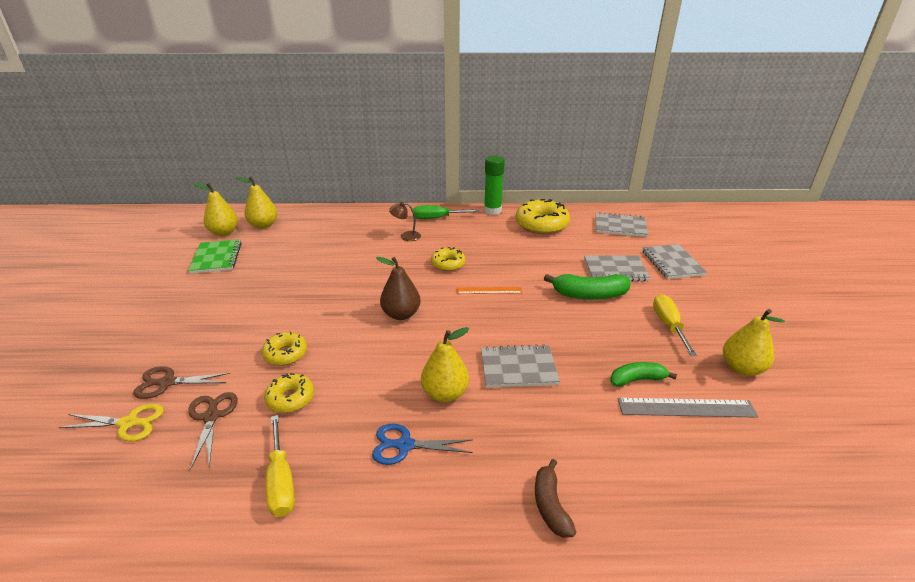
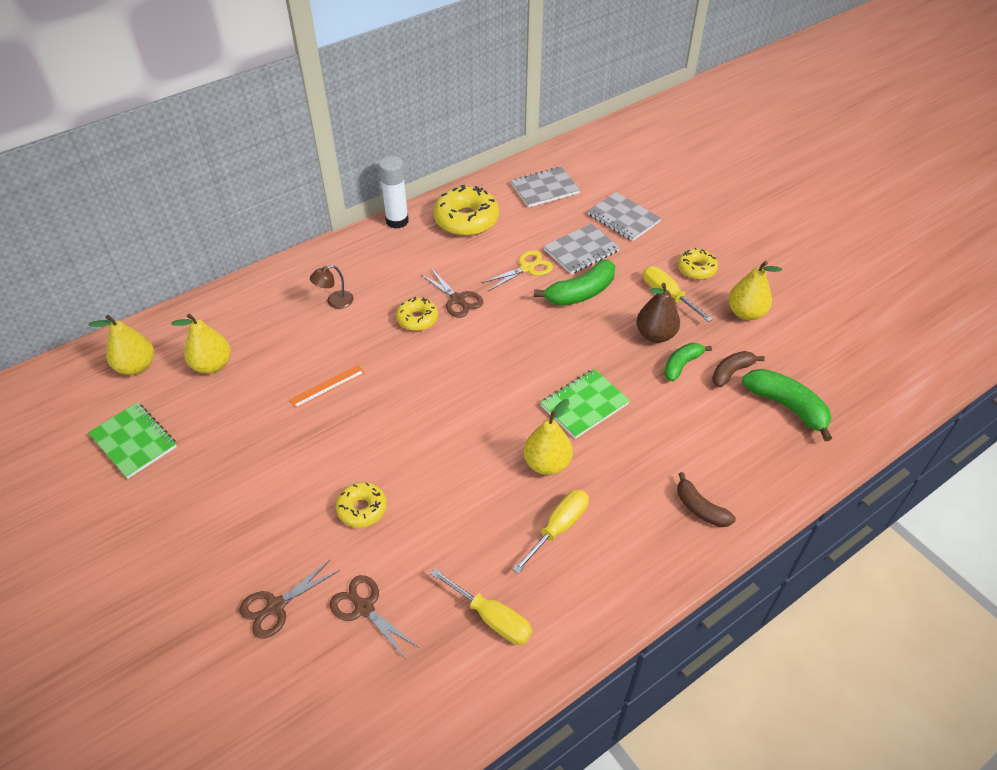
camera: 35 degrees left, 15 degrees up
yellow scissors [58,403,164,442] -> yellow scissors moved to [481,250,553,291]
yellow pear [193,183,238,236] -> yellow pear moved to [171,314,231,374]
yellow donut [264,373,314,413] -> yellow donut moved to [678,248,718,280]
blue scissors [372,424,473,465] -> yellow screwdriver [512,490,589,574]
brown pear [376,257,421,320] -> brown pear moved to [636,283,680,343]
green screwdriver [413,205,479,219] -> none
orange ruler [457,287,522,294] -> orange ruler moved to [289,365,365,408]
grey notebook [481,344,560,388] -> green notebook [540,369,630,439]
green glue stick [484,155,505,215] -> white glue stick [378,156,409,229]
grey ruler [618,398,758,418] -> brown banana [712,351,765,387]
none -> brown scissors [420,269,483,318]
none -> green banana [742,369,832,441]

